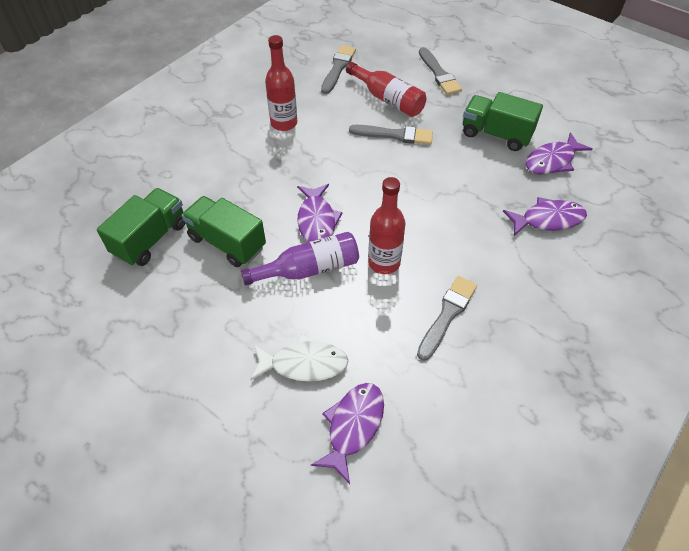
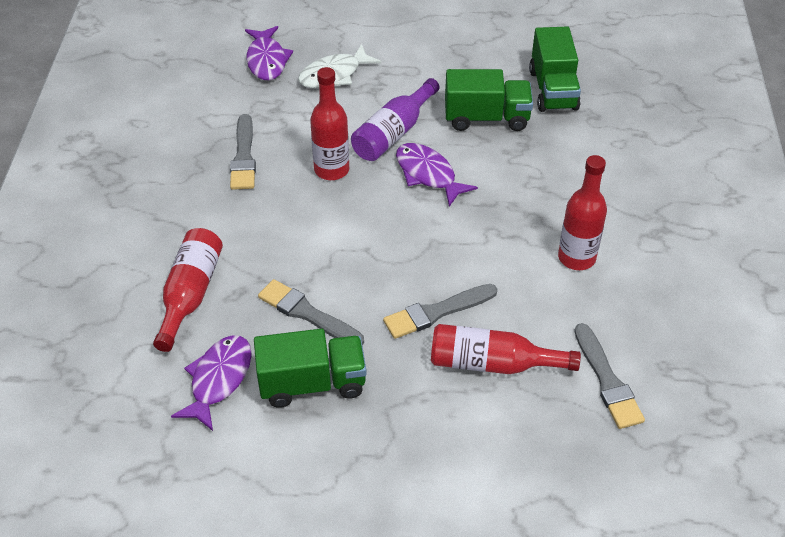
camera: 145 degrees right, 5 degrees down
grey brush [419,47,462,95] -> grey brush moved to [258,279,364,345]
purple fish [503,197,587,236] -> red bottle [153,228,223,352]

